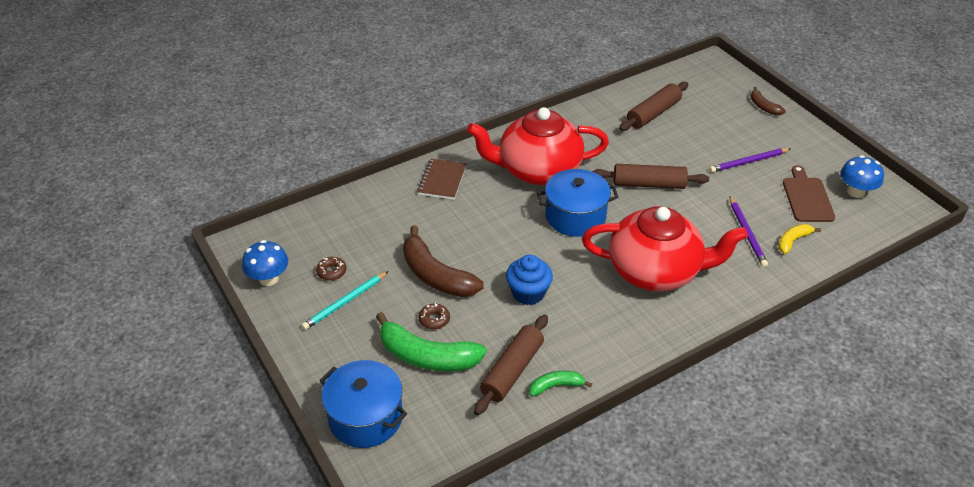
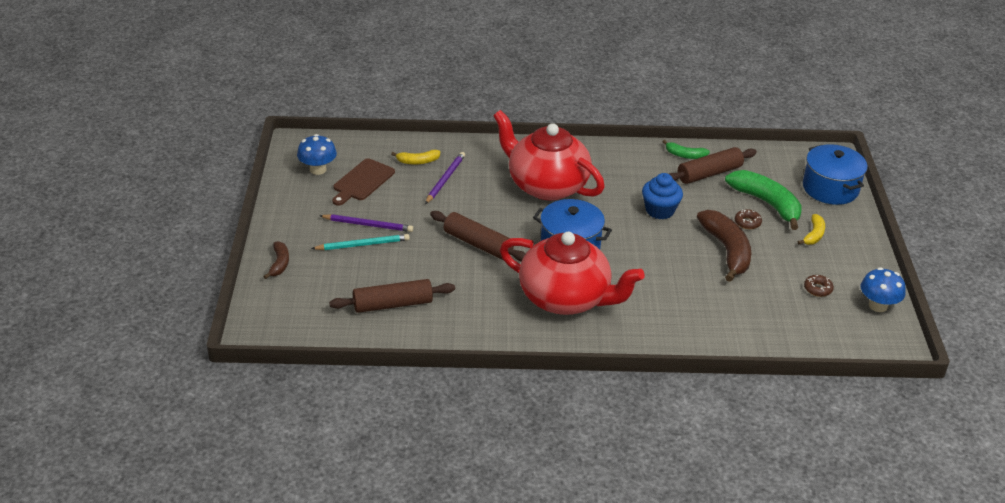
camera: 150 degrees left, 5 degrees down
turquoise pencil [301,271,389,330] -> turquoise pencil moved to [311,234,410,250]
brown notebook [417,159,466,200] -> none
none -> yellow banana [798,214,825,245]

